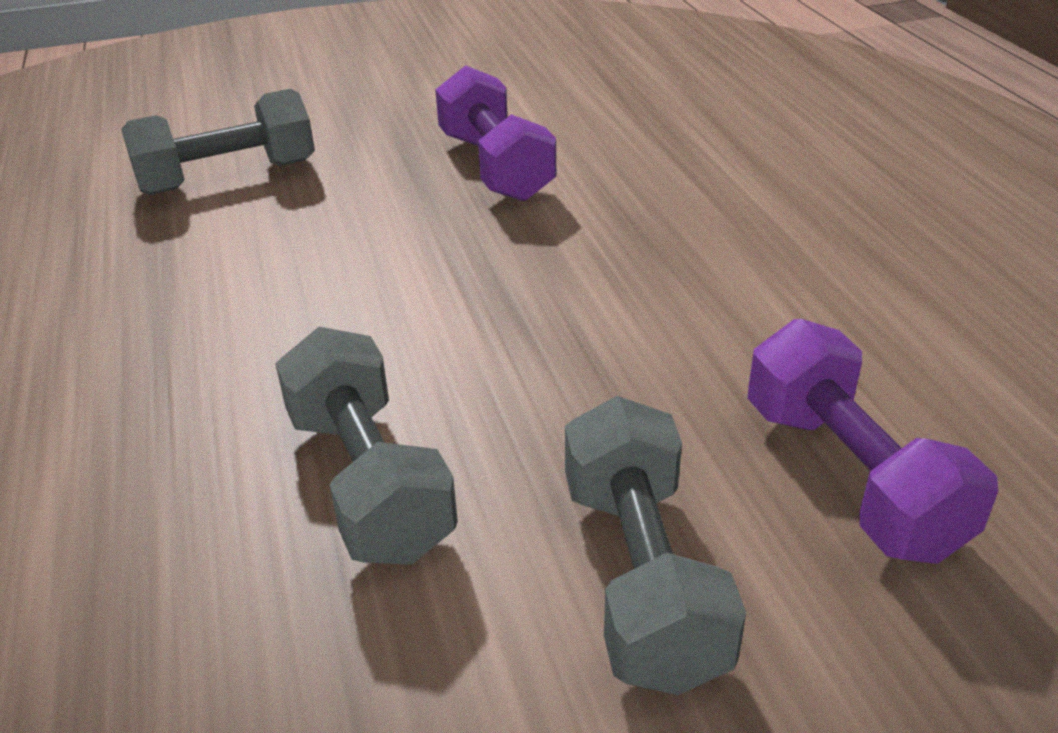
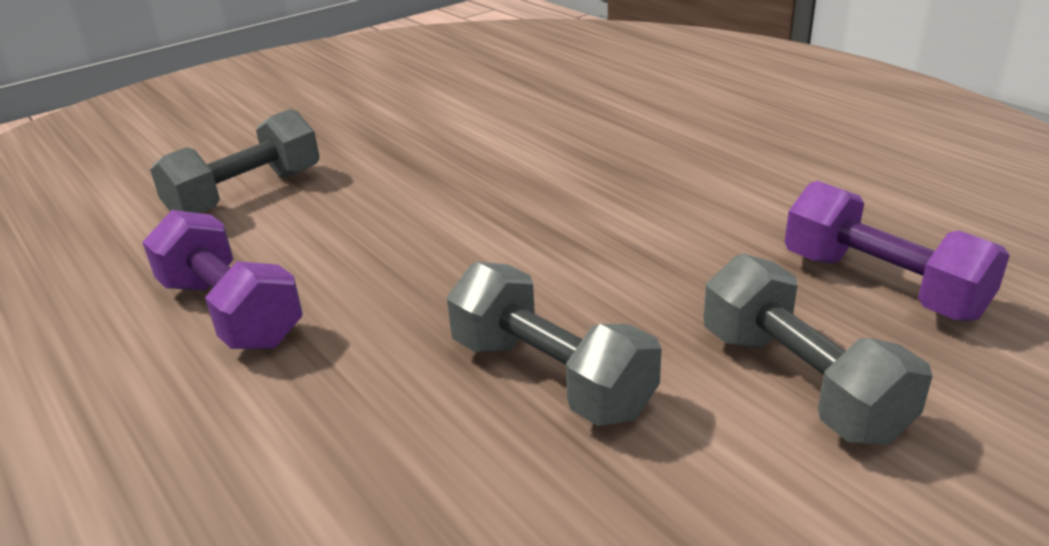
camera: 20 degrees left, 5 degrees down
purple dumbbell [435,65,556,201] -> purple dumbbell moved to [142,210,303,349]

